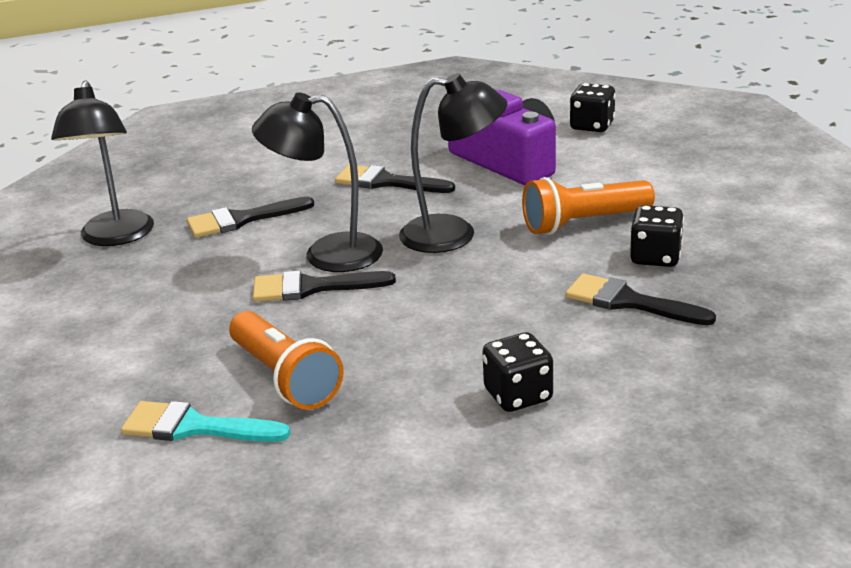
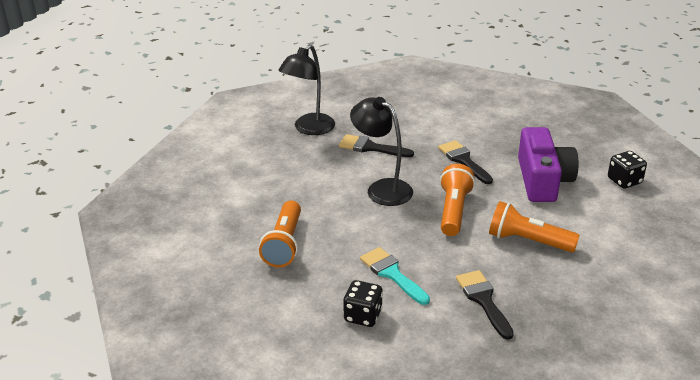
camera: 40 degrees right, 5 degrees up
turquoise brush [121,401,290,442] -> turquoise brush moved to [360,247,430,305]
black brush [253,270,396,302] -> none
black lamp [399,73,508,253] -> orange flashlight [440,164,475,236]
black dice [630,205,684,267] -> none

